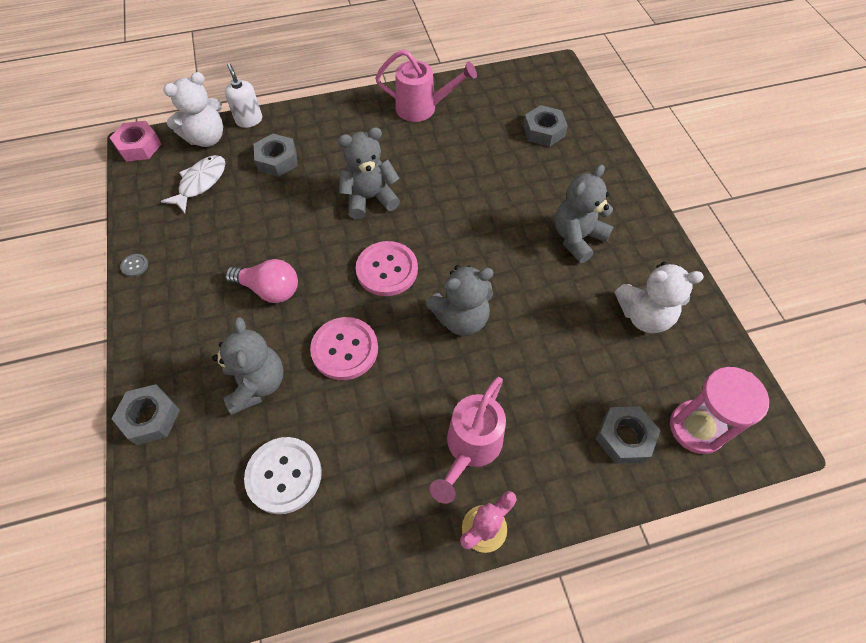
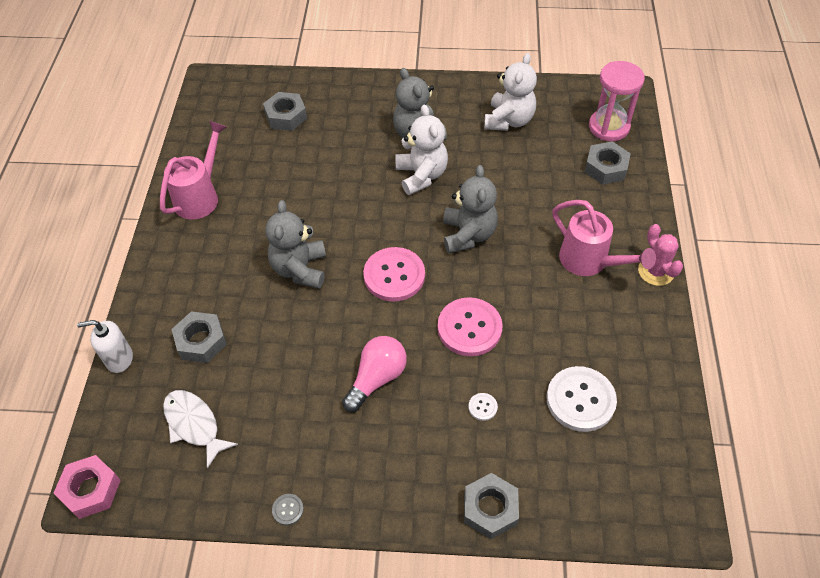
camera: 70 degrees left, 5 degrees down
white teddy bear [163,72,223,147] -> white teddy bear moved to [396,104,448,195]
grey teddy bear [212,317,284,415] -> white button [468,393,498,421]

